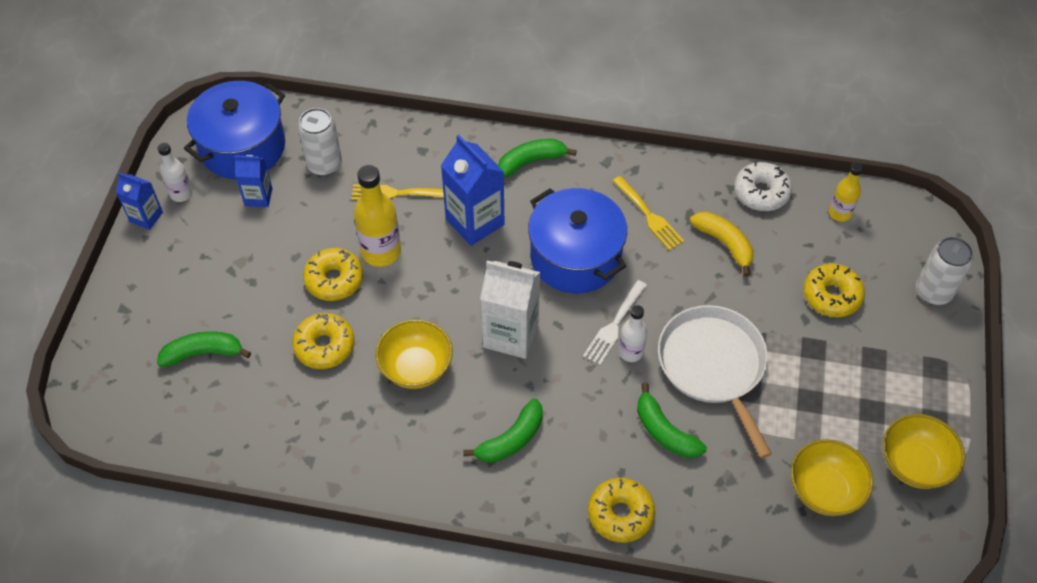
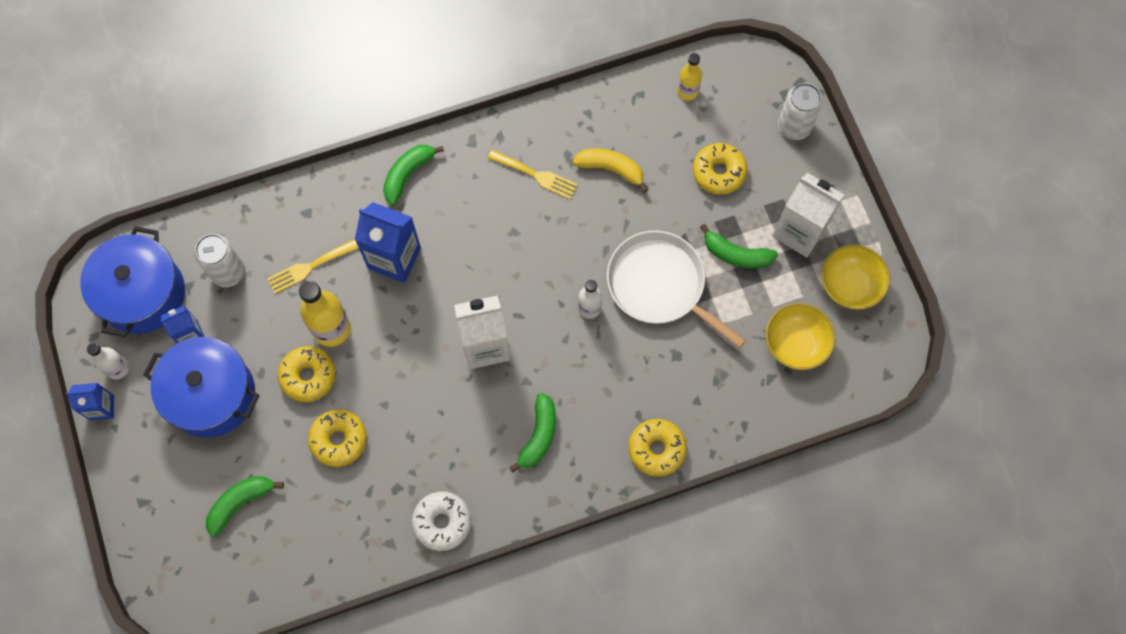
camera: 30 degrees left, 15 degrees up
yellow bowl [375,319,453,389] -> none
blue pot [528,188,627,294] -> blue pot moved to [143,337,260,438]
white fork [583,280,647,365] -> none
green banana [637,383,707,458] -> green banana moved to [700,224,778,268]
white donut [734,162,792,211] -> white donut moved to [412,491,471,551]
none -> white carton [773,173,844,257]

